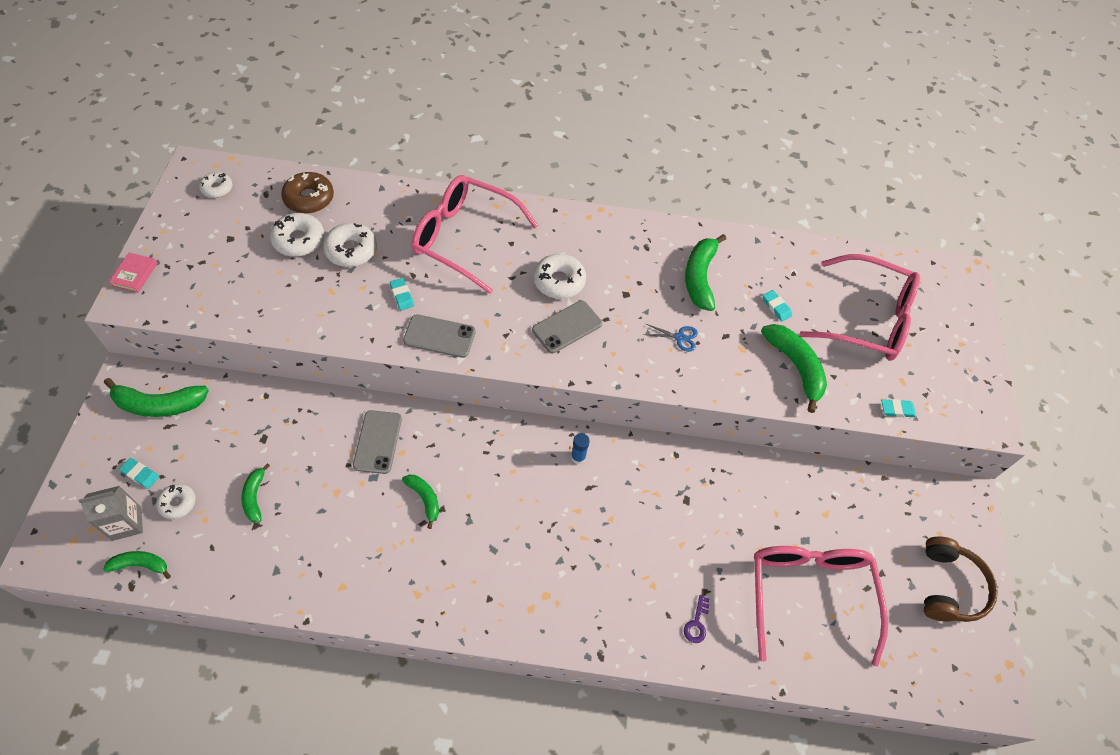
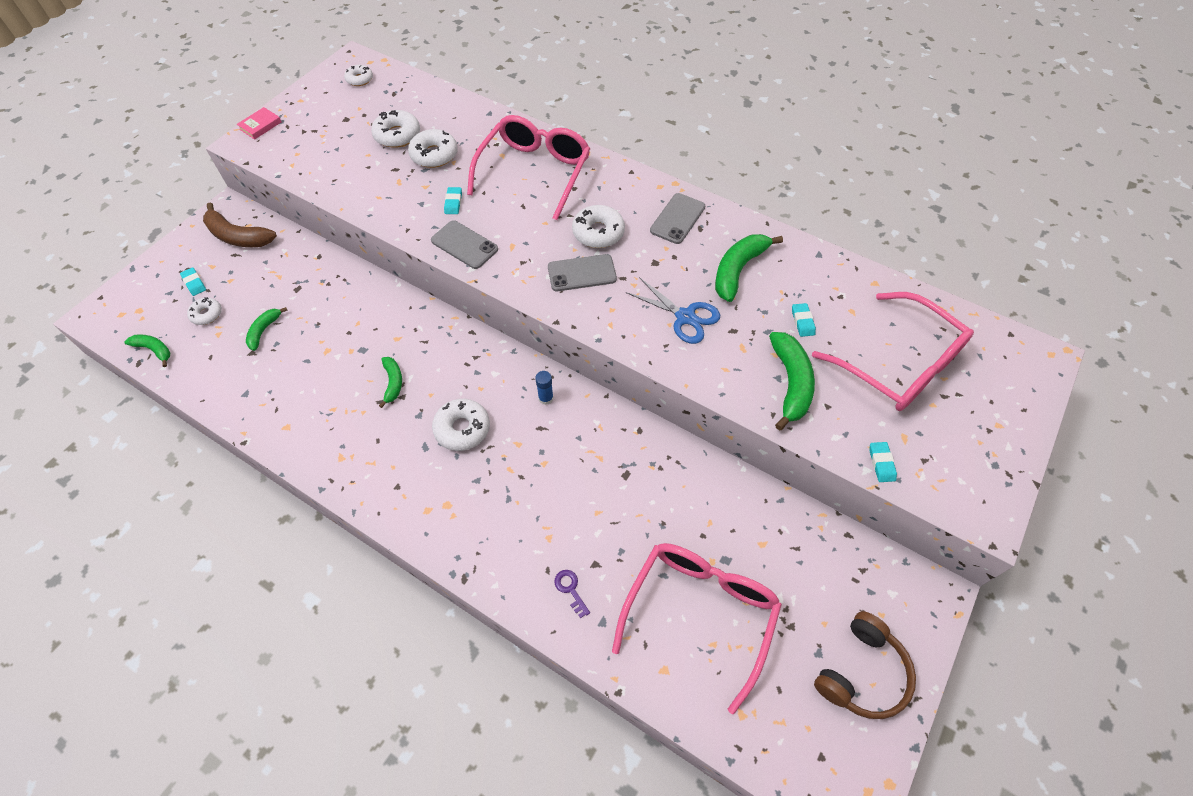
camera: 30 degrees right, 0 degrees up
grey carton [78,486,143,541] -> none
green banana [104,378,209,417] -> brown banana [203,203,277,247]
brown donut [281,172,334,213] -> none
grey phone [353,410,402,474] -> grey phone moved to [650,193,705,244]
pink glasses [412,175,538,294] -> pink glasses turned 60 degrees clockwise [467,115,590,220]
blue scissors [644,324,698,352] -> blue scissors [626,277,720,344], size x1.69
purple key [684,595,709,643] -> purple key turned 105 degrees clockwise [554,570,590,618]
turquoise eraser [881,399,916,417] -> turquoise eraser turned 60 degrees clockwise [869,442,897,482]
none -> white donut [432,399,490,451]

